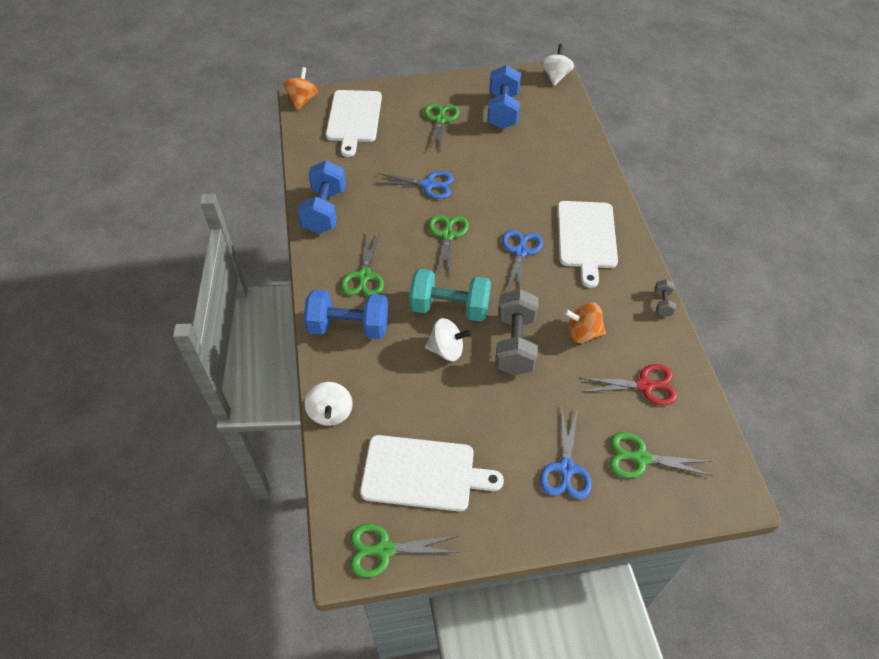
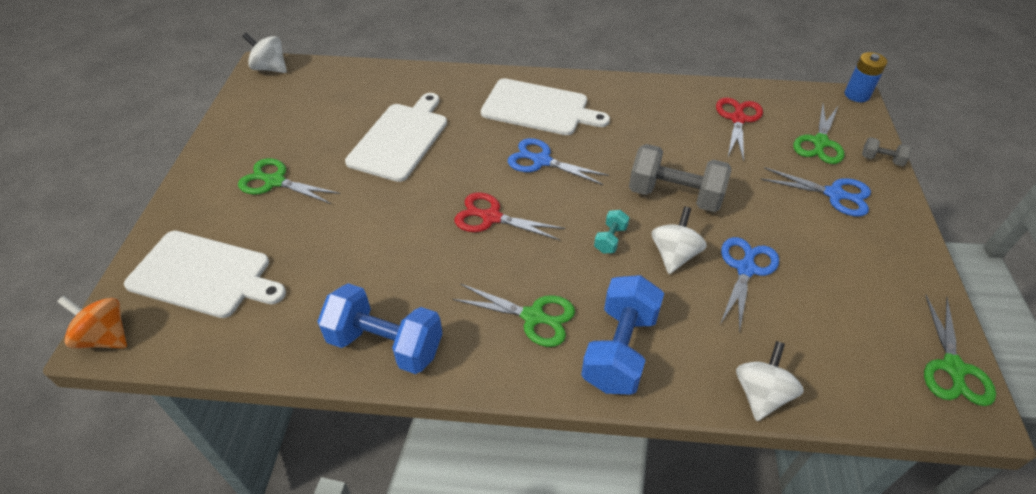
camera: 75 degrees left, 5 degrees down
white spinning top [305,382,353,426] -> white spinning top turned 75 degrees counterclockwise [736,341,804,421]
white cutting board [360,435,504,511] -> white cutting board moved to [345,93,447,182]
blue scissors [375,171,454,199] -> blue scissors moved to [720,237,779,333]
turquoise dumbbell [409,269,491,321] -> turquoise dumbbell [594,210,630,254], size x0.46
green scissors [428,215,469,278] -> red scissors [455,192,565,240]
blue dumbbell [487,65,521,129] -> none
orange spinning top [564,302,606,343] -> none
grey dumbbell [654,279,676,317] -> grey dumbbell moved to [862,137,912,166]
none -> blue battery [845,52,887,102]

